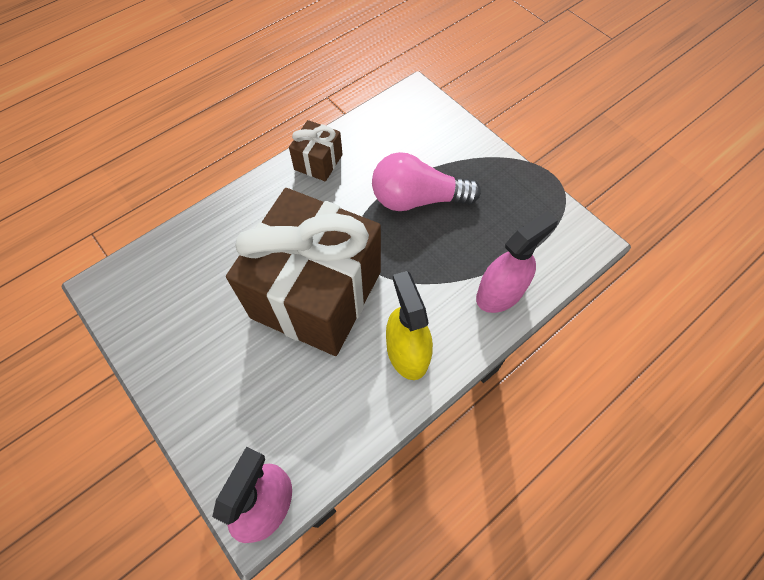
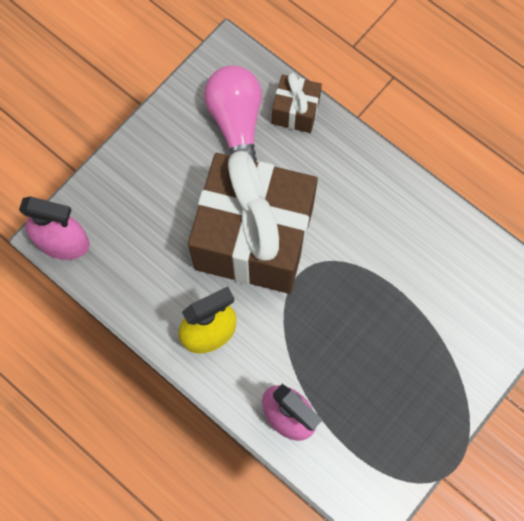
camera: 80 degrees right, 10 degrees up
brown gift [289,120,343,181] -> brown gift moved to [272,73,322,133]
pink light bulb [372,152,481,211] -> pink light bulb moved to [204,65,262,162]

